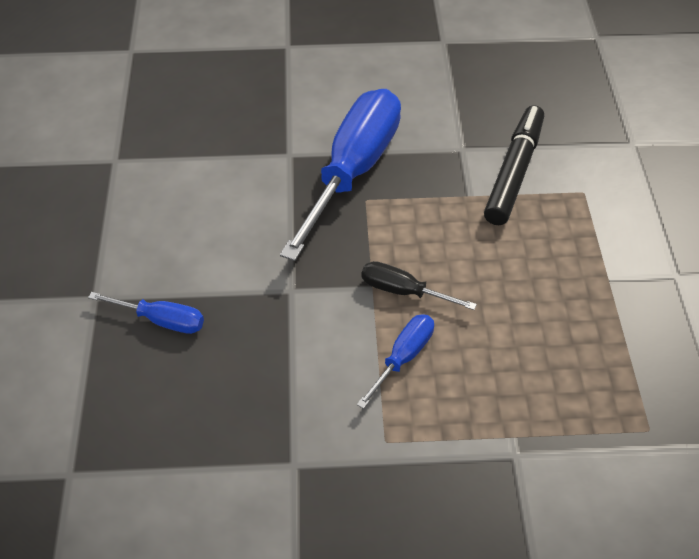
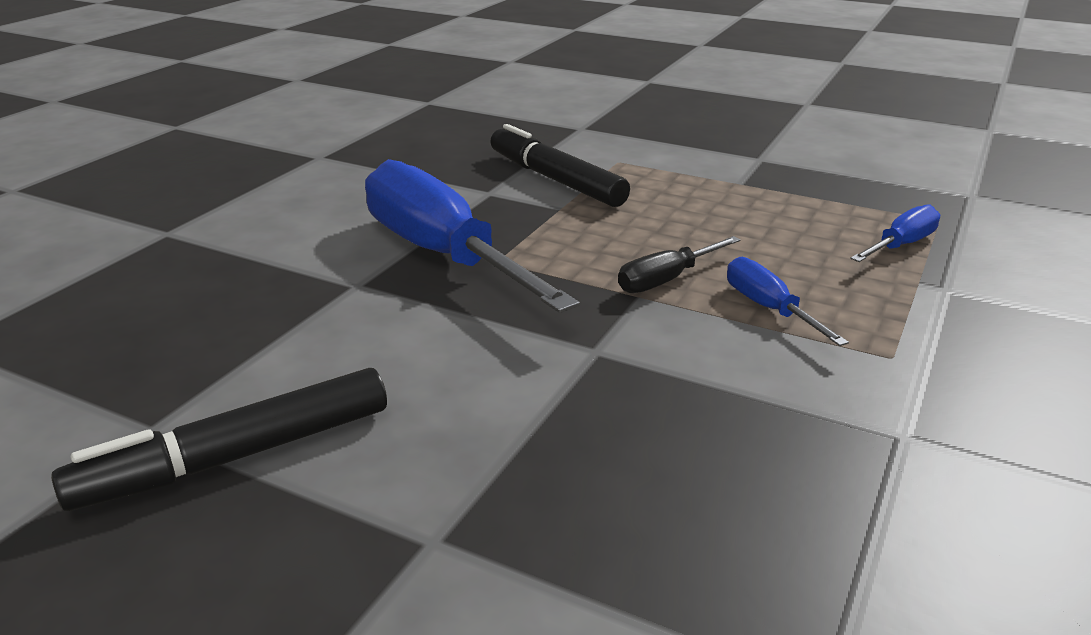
camera: 60 degrees left, 20 degrees down
blue screwdriver [88,292,204,334] -> blue screwdriver moved to [850,204,940,262]
none -> black marker [51,368,387,511]

